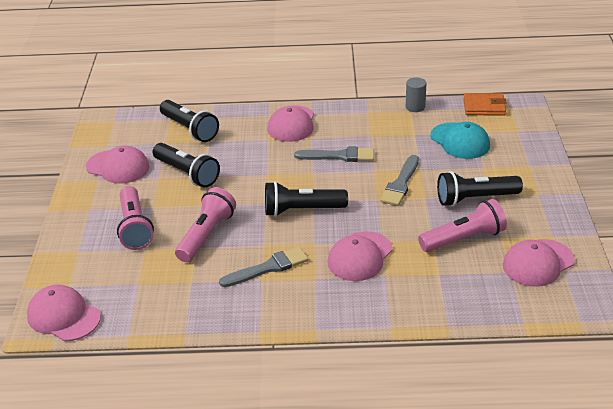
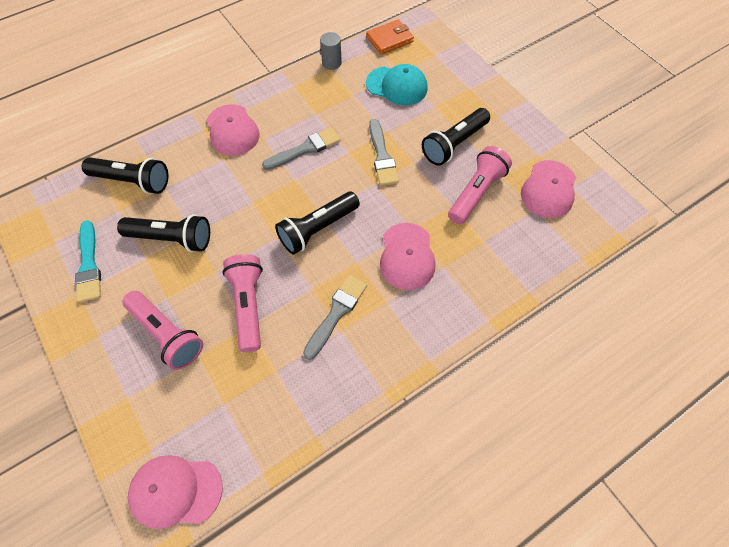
camera: 35 degrees left, 25 degrees up
pink cap [86,146,149,184] -> turquoise brush [75,220,101,302]

